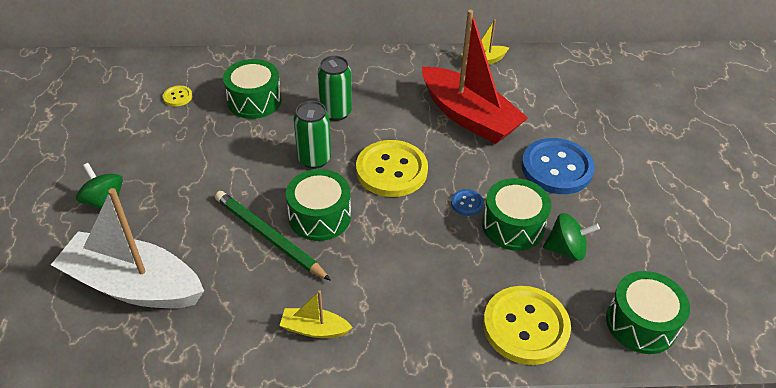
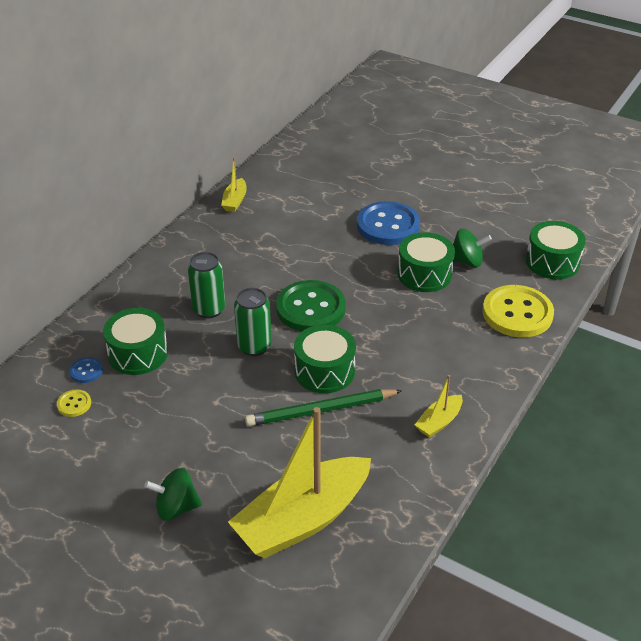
camera: 55 degrees left, 5 degrees down
white boat [51,188,204,308] -> yellow boat [228,407,371,558]
yellow button [356,140,428,197] -> green button [276,280,346,331]
red boat [422,10,528,144] -> none
blue button [451,189,484,216] -> blue button moved to [69,357,103,383]
green spinning top [543,213,600,261] -> green spinning top turned 60 degrees clockwise [453,229,492,267]

